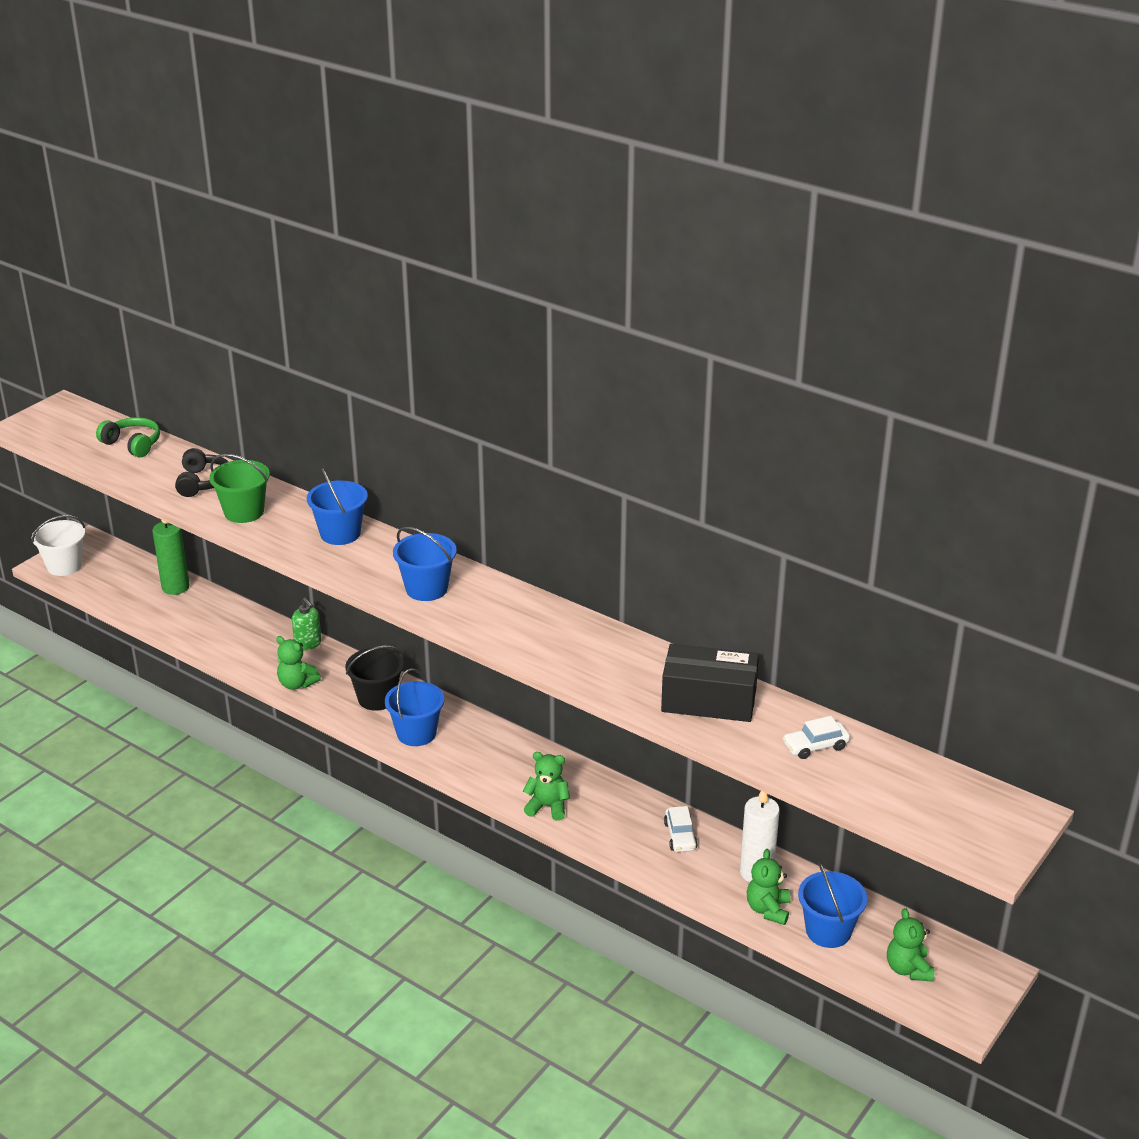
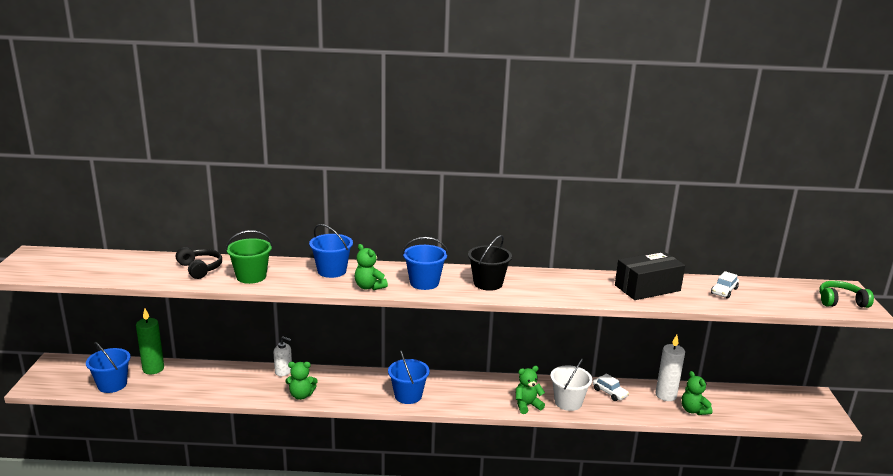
camera: 35 degrees left, 10 degrees down
white bucket [32,515,85,576] -> white bucket moved to [550,358,592,411]
green headphones [96,417,160,457] -> green headphones moved to [819,281,874,308]
green soap dispenser [292,598,321,651] -> white soap dispenser [274,336,292,376]
black bucket [345,646,404,711] -> black bucket moved to [468,235,512,291]
blue bucket [798,862,867,948] -> blue bucket moved to [86,342,131,393]
green teddy bear [887,908,934,982] -> green teddy bear moved to [355,244,388,290]

